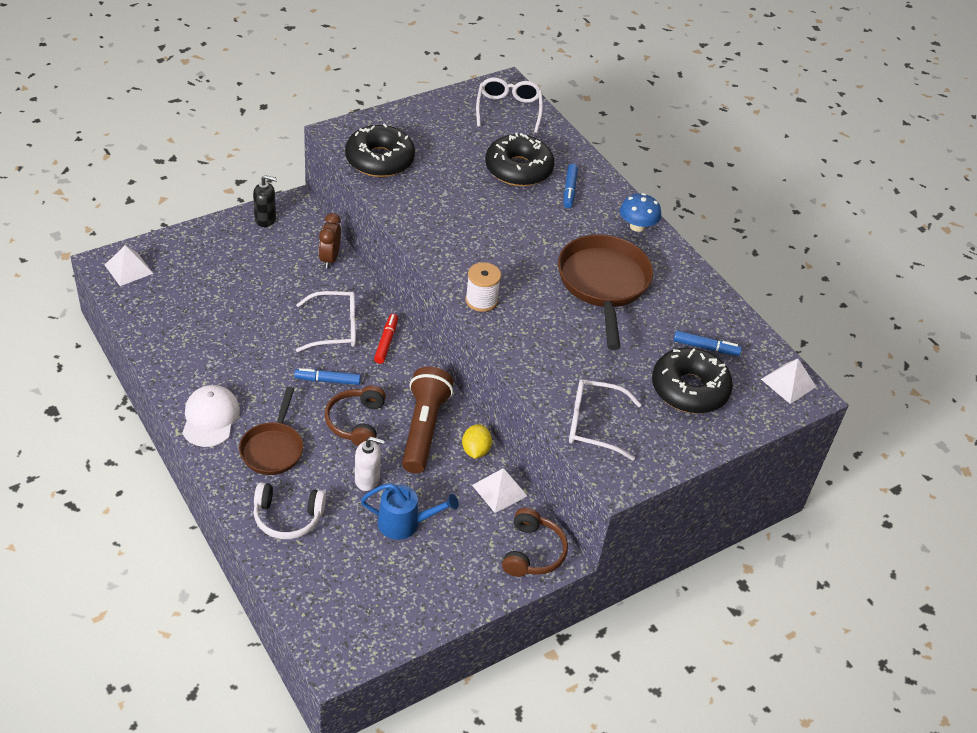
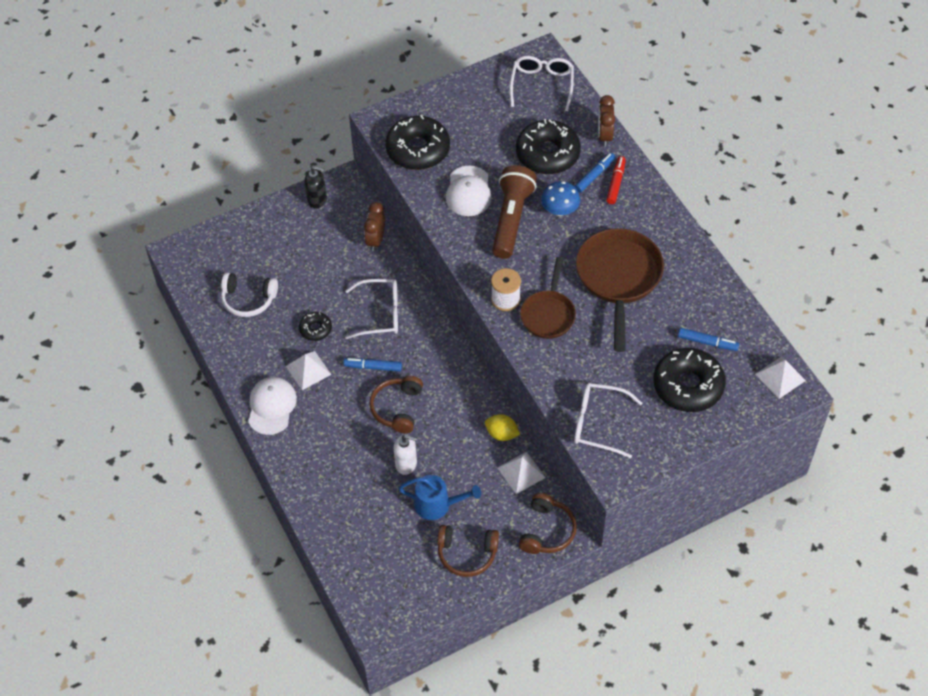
camera: 10 degrees right, 10 degrees up
white pyramid [105,245,153,286] -> white pyramid moved to [286,351,331,390]
brown pan [239,387,303,475] -> brown pan moved to [520,257,576,339]
white headphones [254,482,326,539] -> white headphones moved to [221,272,278,317]
red marker [374,314,398,364] -> red marker moved to [606,156,626,204]
brown flashlight [402,367,453,473] -> brown flashlight moved to [492,165,537,259]
yellow lemon [462,424,492,459] -> yellow lemon turned 75 degrees counterclockwise [485,414,520,441]
blue marker [564,164,578,208] -> blue marker turned 150 degrees counterclockwise [574,152,615,193]
blue mushroom [620,193,661,232] -> blue mushroom moved to [541,181,580,216]
none -> black donut [299,312,332,341]
none -> brown headphones [437,525,499,577]
none -> white cap [446,166,492,216]
none -> brown clock [598,95,615,147]

